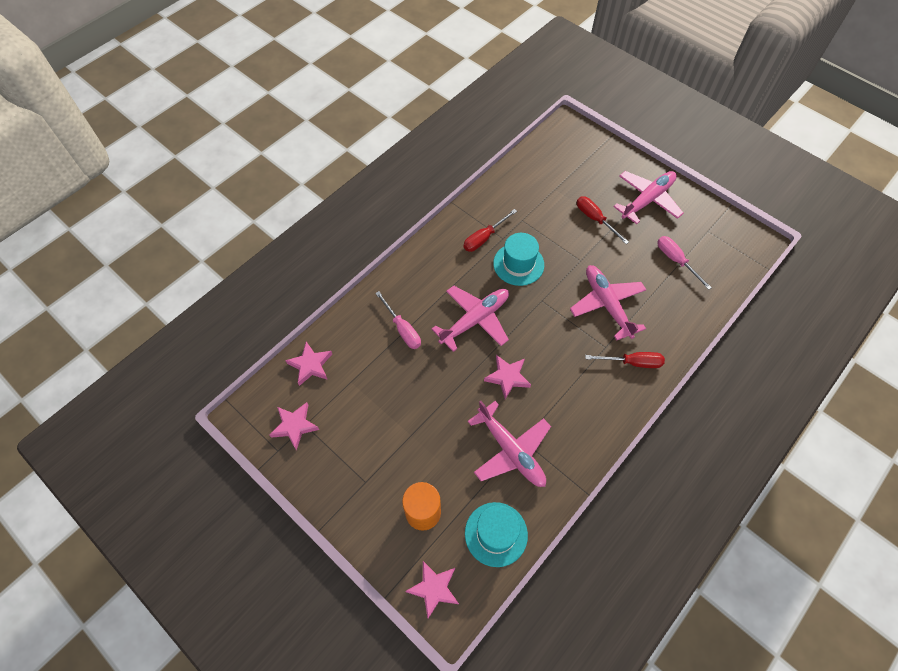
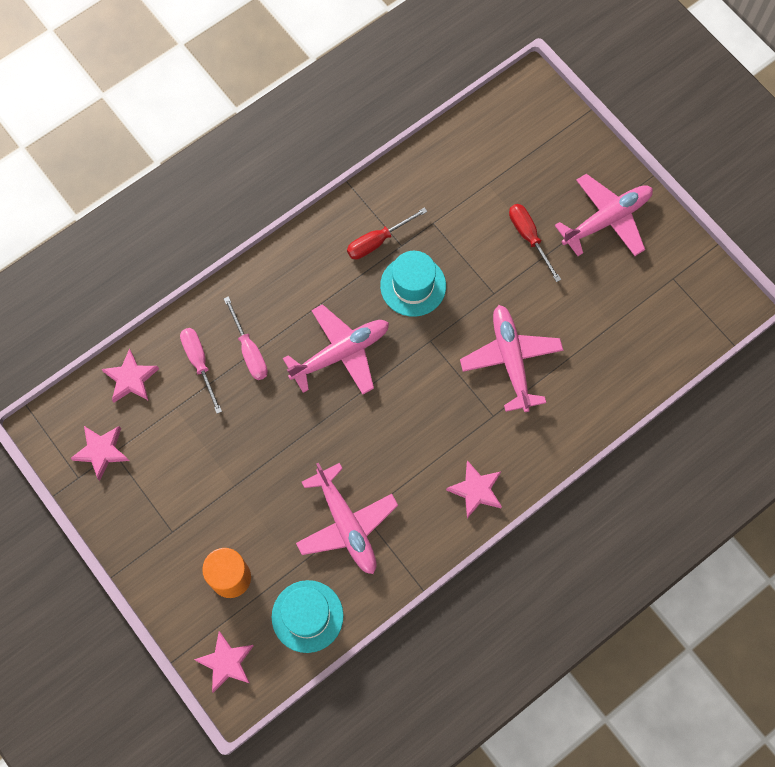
camera: 10 degrees right, 10 degrees up
pink star [484,355,531,399] -> pink star moved to [446,460,502,518]
red screwdriver [585,352,665,368] -> none
pink screwdriver [658,236,712,290] -> pink screwdriver moved to [180,328,222,414]

